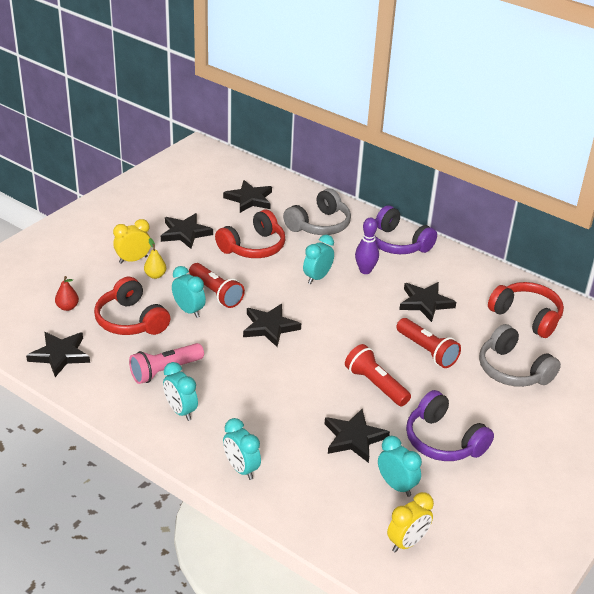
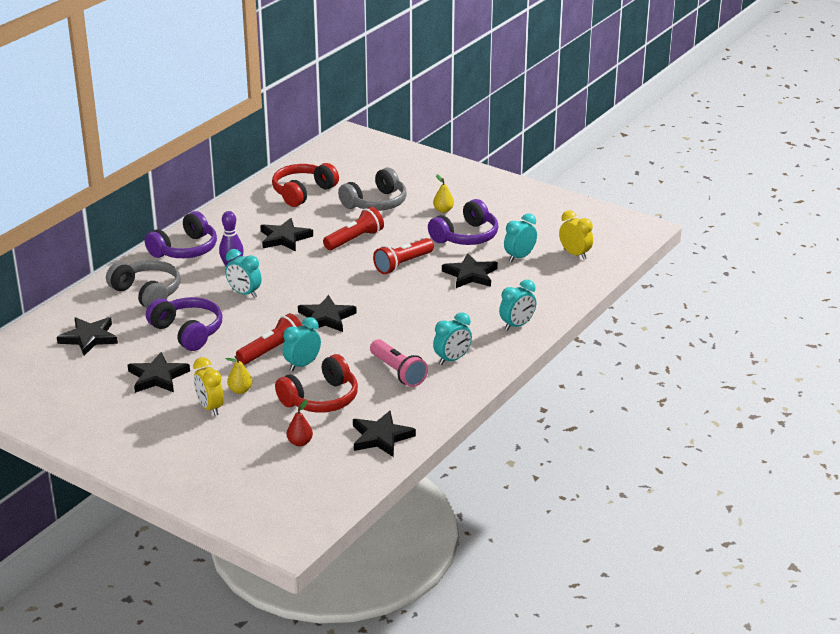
camera: 90 degrees left, 5 degrees down
red headphones [215,209,285,258] -> purple headphones [146,297,222,351]
none -> yellow pear [433,175,454,213]

